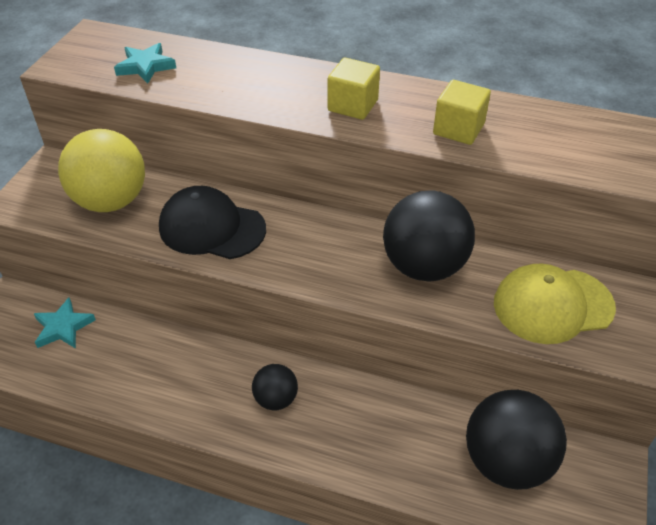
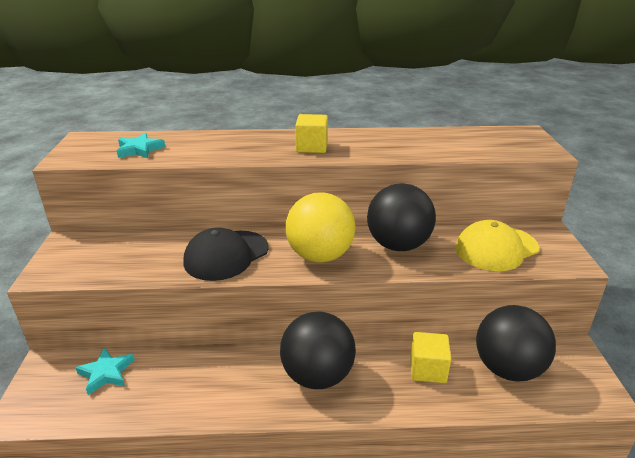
camera: 20 degrees left, 15 degrees down
yellow ball [58,129,145,212] -> yellow ball moved to [286,193,356,263]
black cap [159,186,266,259] -> black cap turned 45 degrees counterclockwise [183,227,269,281]
black ball [252,364,298,410] -> black ball [280,311,356,389], size x1.92
yellow cube [433,80,491,145] -> yellow cube moved to [410,332,451,383]

